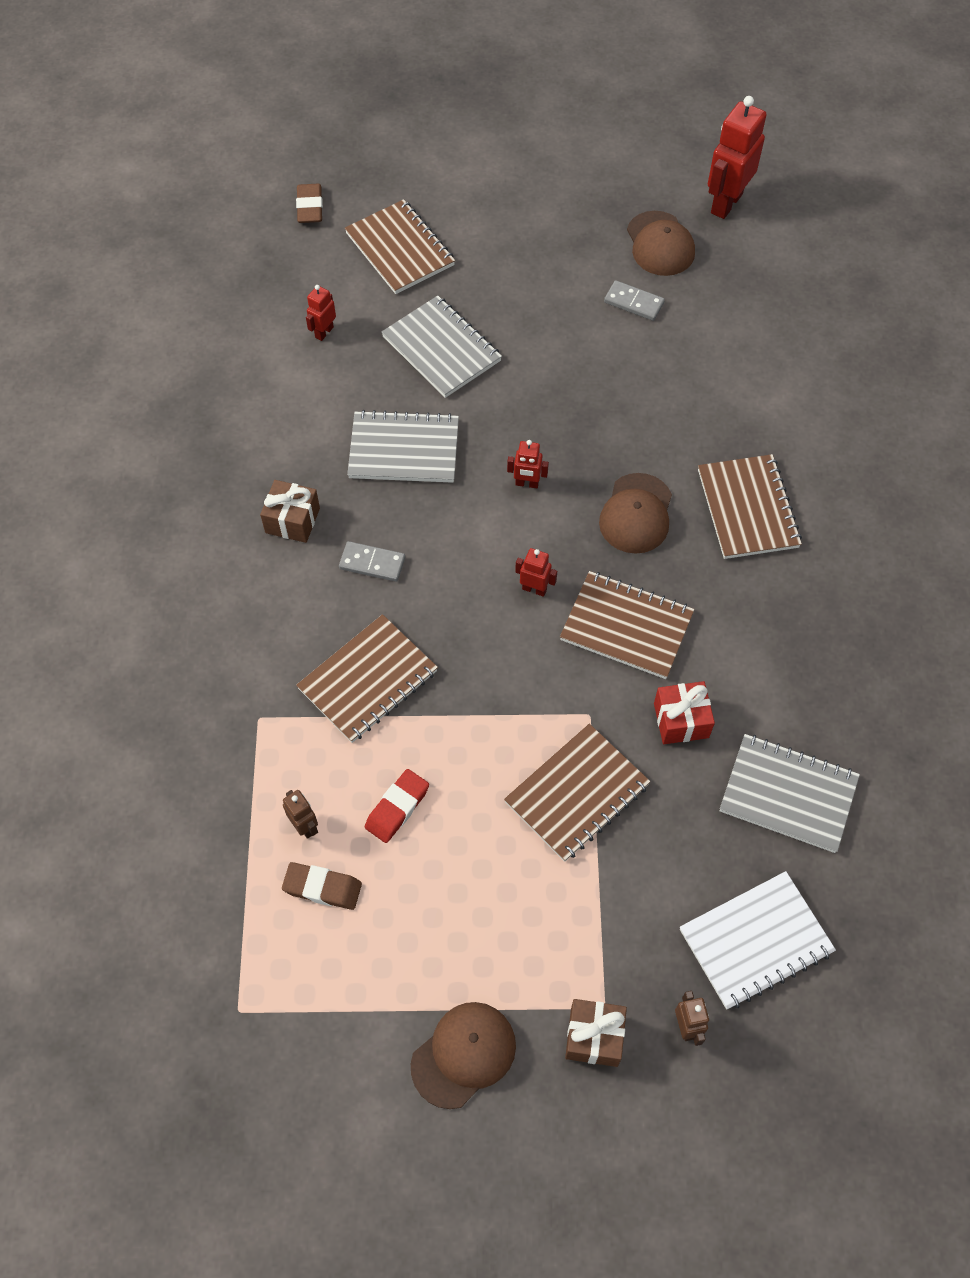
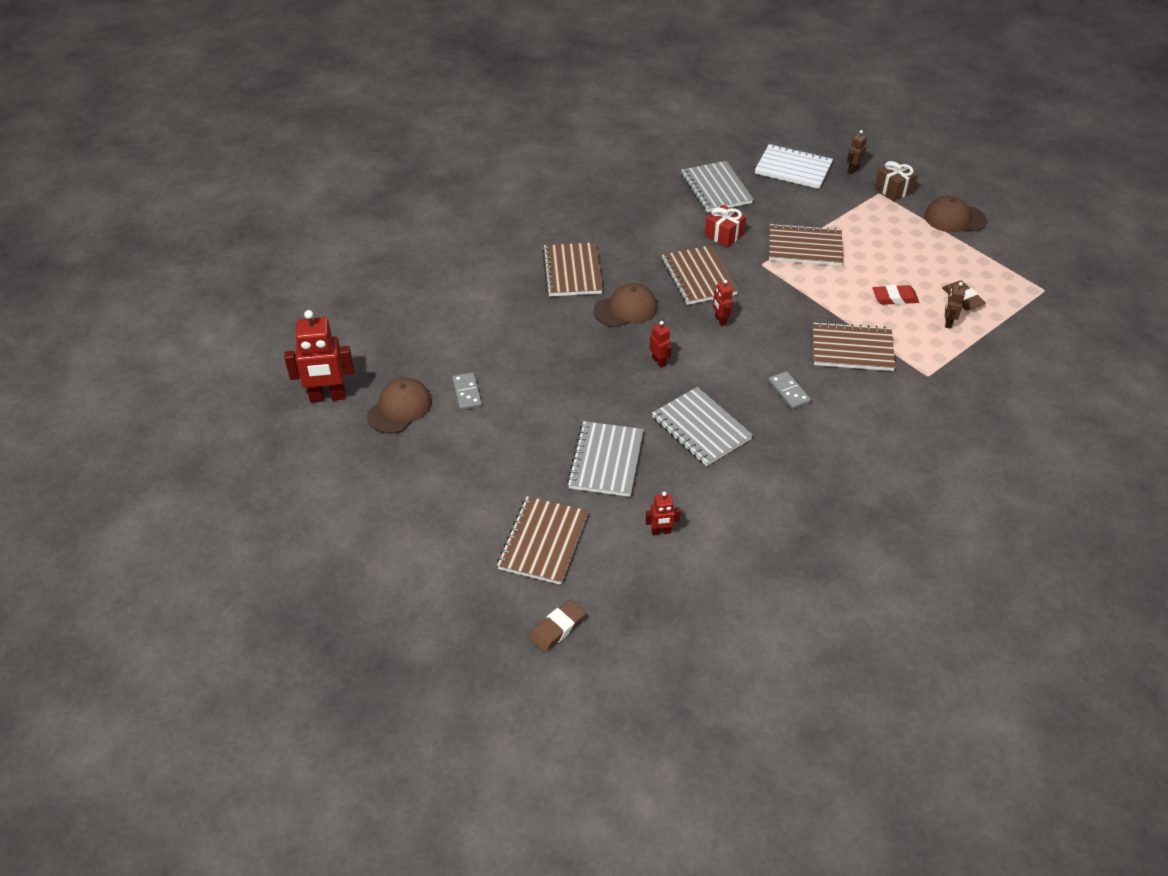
camera: 130 degrees left, 15 degrees down
brown gift [260,480,320,543] -> none
brown notebook [698,454,802,559] -> brown notebook turned 45 degrees counterclockwise [542,242,603,297]

